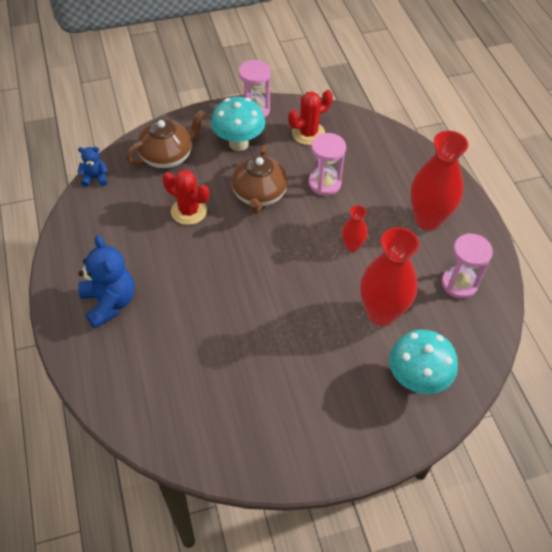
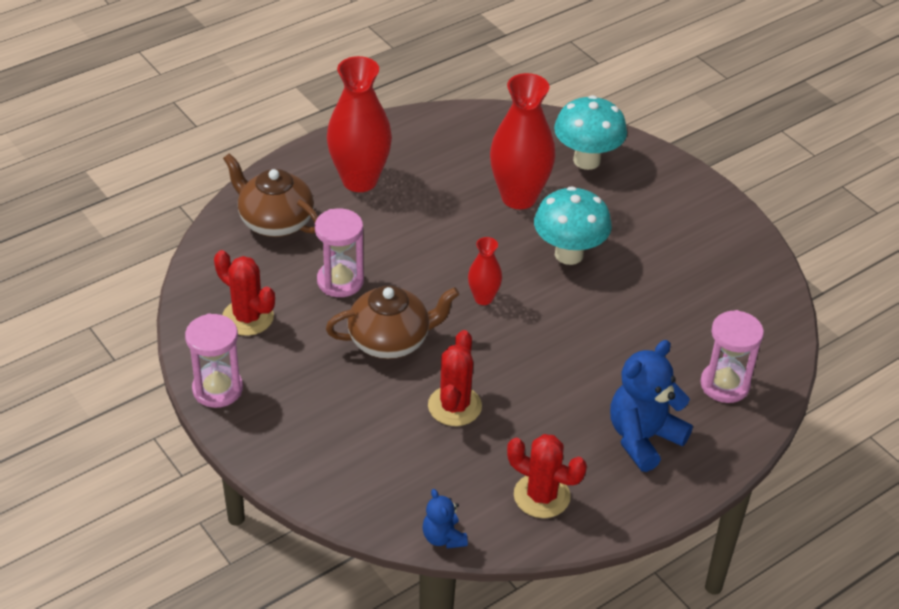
camera: 110 degrees left, 10 degrees down
brown teapot [126,110,205,169] -> brown teapot moved to [223,153,319,237]
turquoise mushroom [211,97,265,151] -> turquoise mushroom moved to [534,186,612,265]
red vase [342,205,368,252] -> red vase moved to [468,237,502,305]
pink hourglass [442,233,493,299] -> pink hourglass moved to [701,310,764,403]
none -> red cactus [507,434,587,518]

